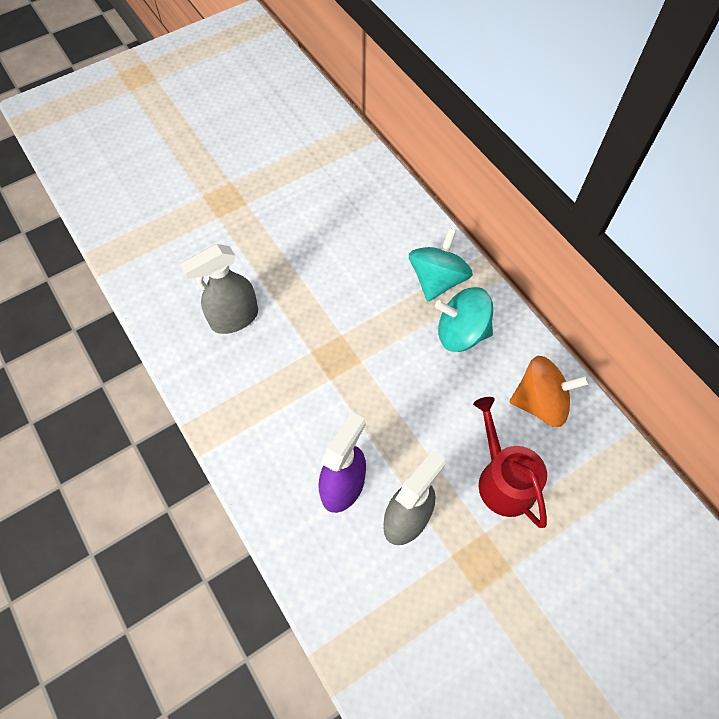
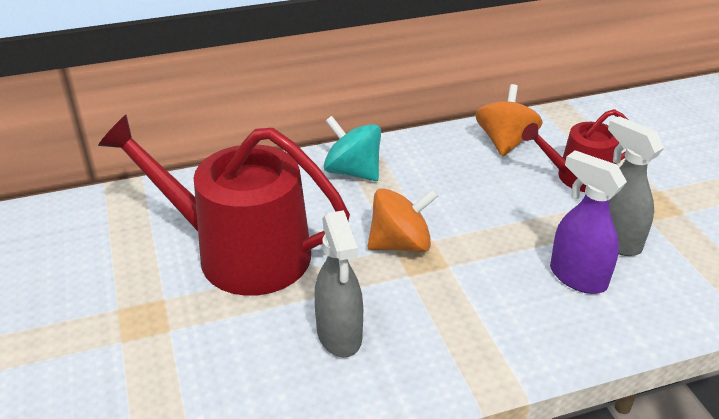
camera: 75 degrees left, 25 degrees down
turquoise spinning top [435,287,493,352] -> none
none -> red watering can [98,115,350,296]
none -> orange spinning top [367,188,438,253]

